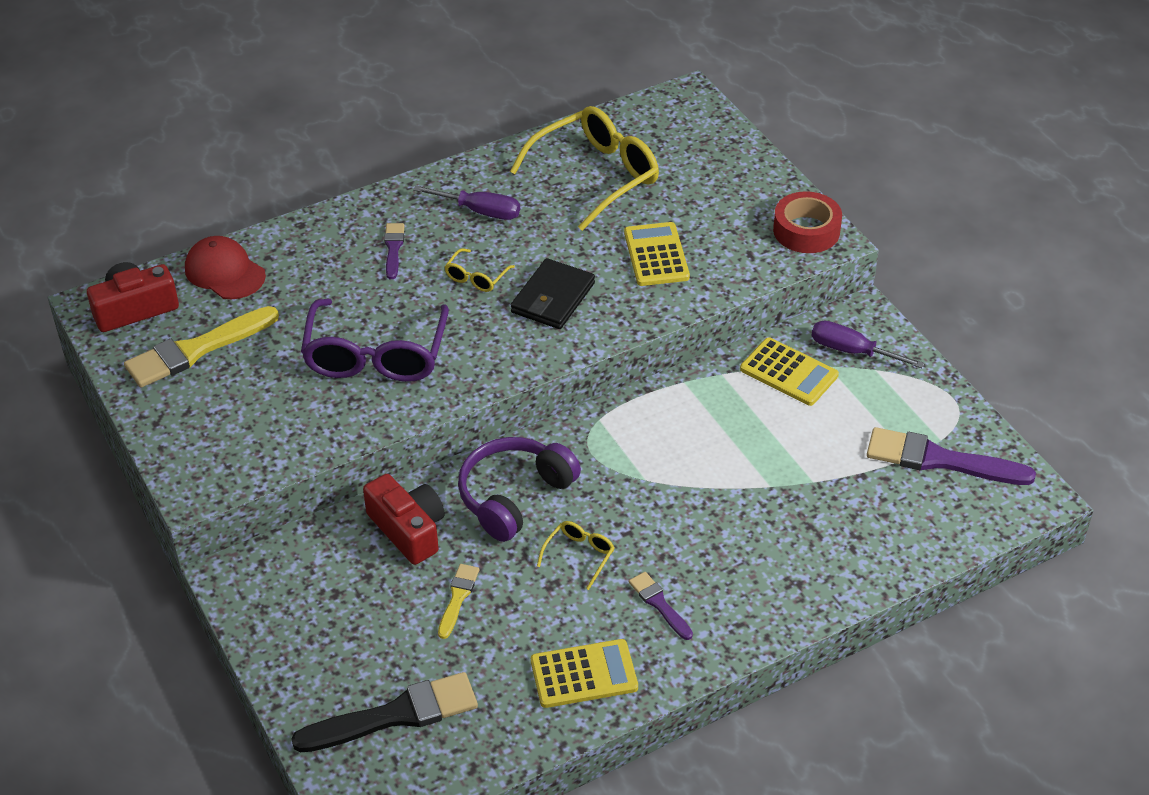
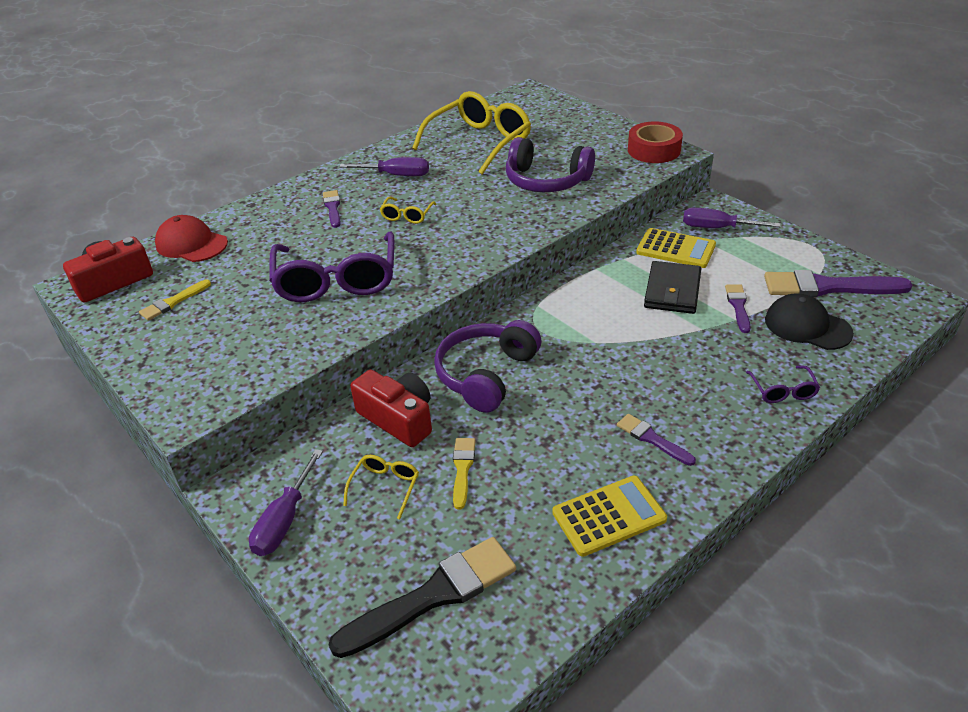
camera: 10 degrees left, 5 degrees down
yellow brush [124,306,279,387] -> yellow brush [139,280,211,321], size x0.52
black wallet [511,258,595,329] -> black wallet moved to [644,261,701,314]
yellow glasses [537,521,614,590] -> yellow glasses moved to [343,455,419,520]
yellow calculator [624,222,690,286] -> purple headphones [506,137,595,192]
none -> purple screwdriver [249,449,323,556]
none -> purple brush [725,284,751,333]
none -> purple glasses [746,366,820,403]
none -> black cap [765,293,854,350]

